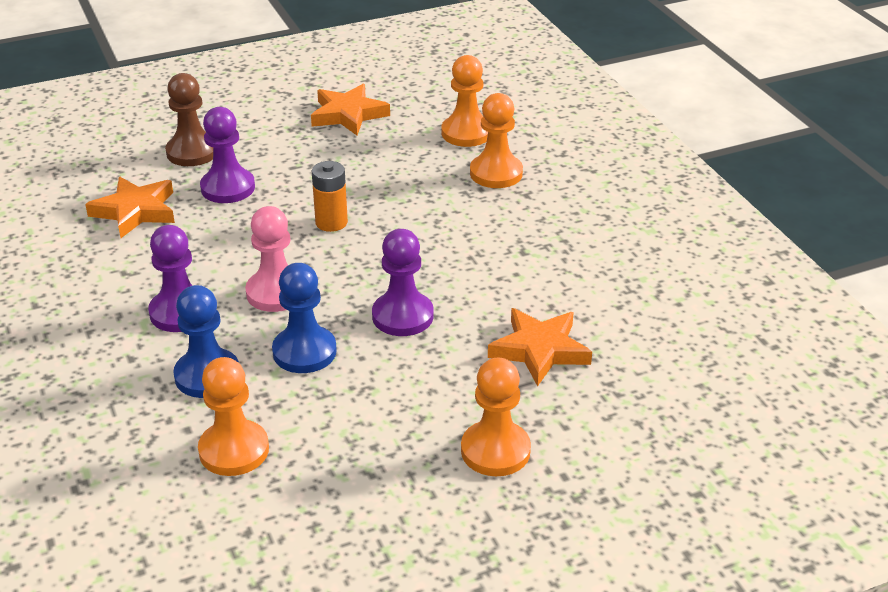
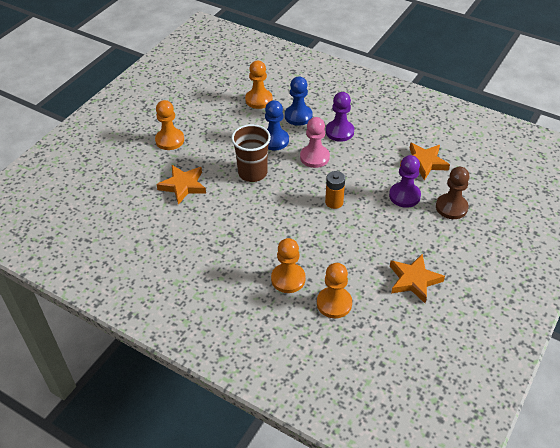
camera: 145 degrees right, 10 degrees up
purple pawn [372,229,433,336] -> brown cup [231,124,271,182]

